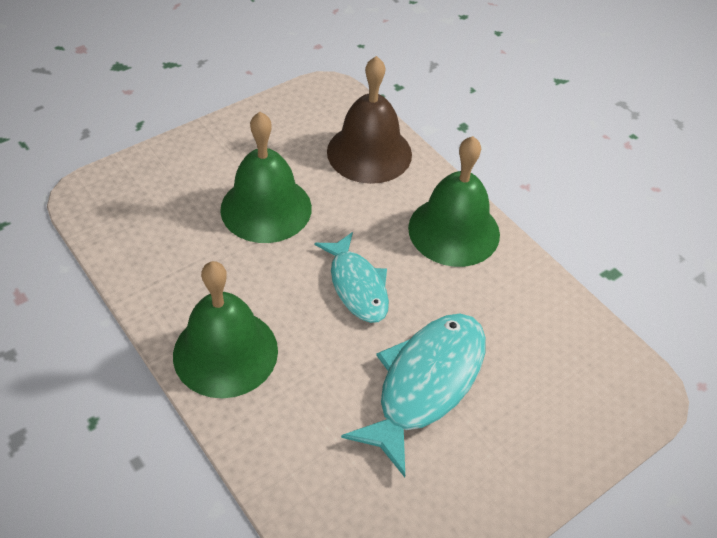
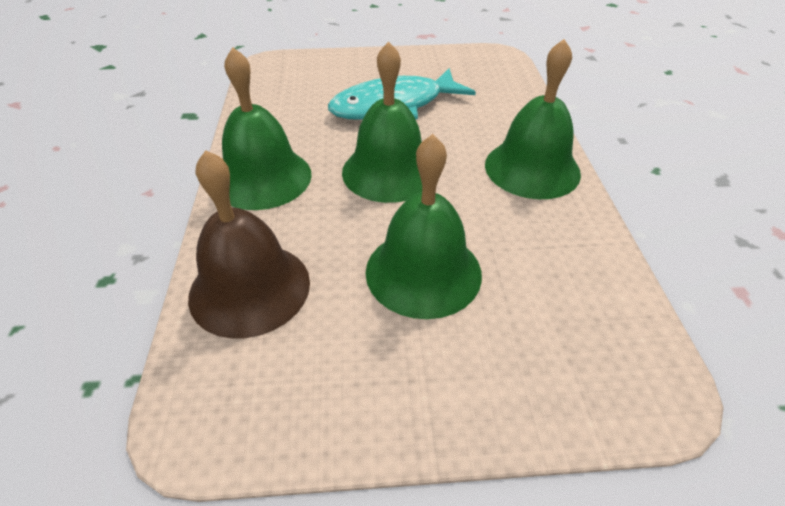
camera: 145 degrees left, 5 degrees down
turquoise fish [315,232,389,323] -> green bell [342,41,422,203]

